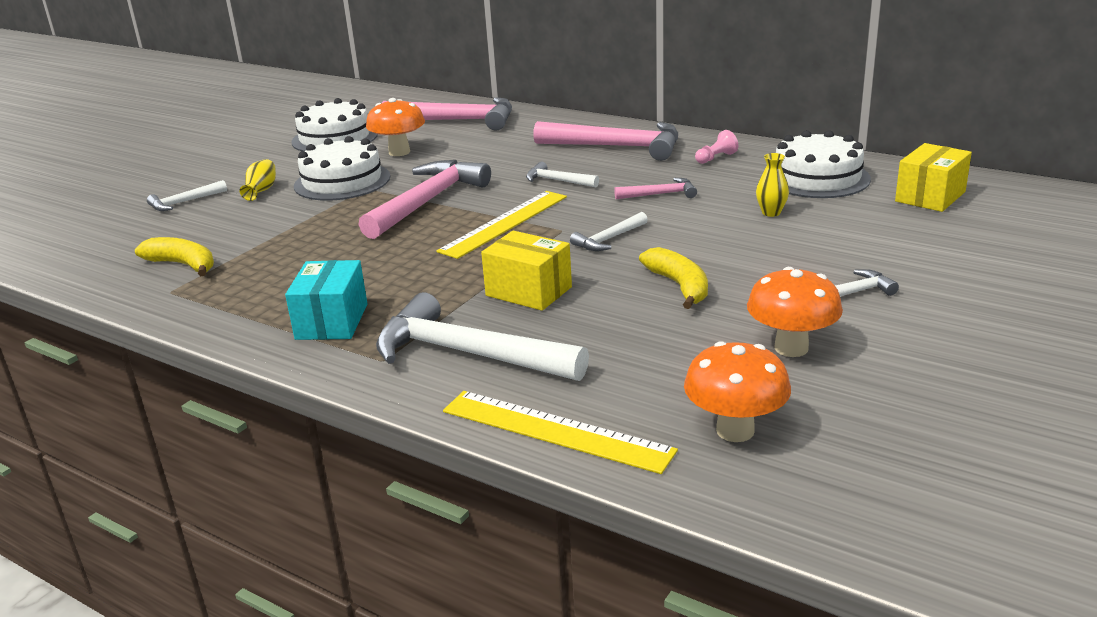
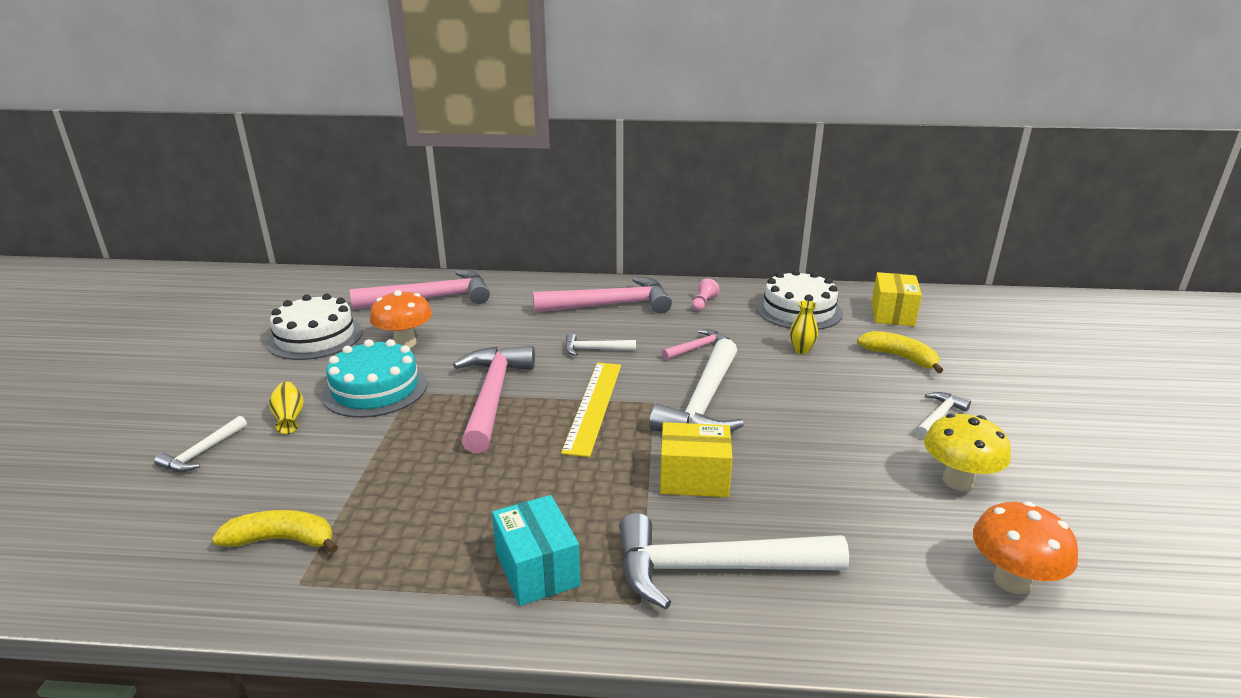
camera: 30 degrees left, 0 degrees up
white cake [294,136,390,201] -> turquoise cake [322,339,428,418]
yellow ruler [443,391,678,474] -> none
white hammer [570,212,648,251] -> white hammer [649,338,744,432], size x2.07
yellow banana [639,247,708,309] -> yellow banana moved to [857,331,943,373]
orange mushroom [747,267,843,357] -> yellow mushroom [924,414,1011,491]

